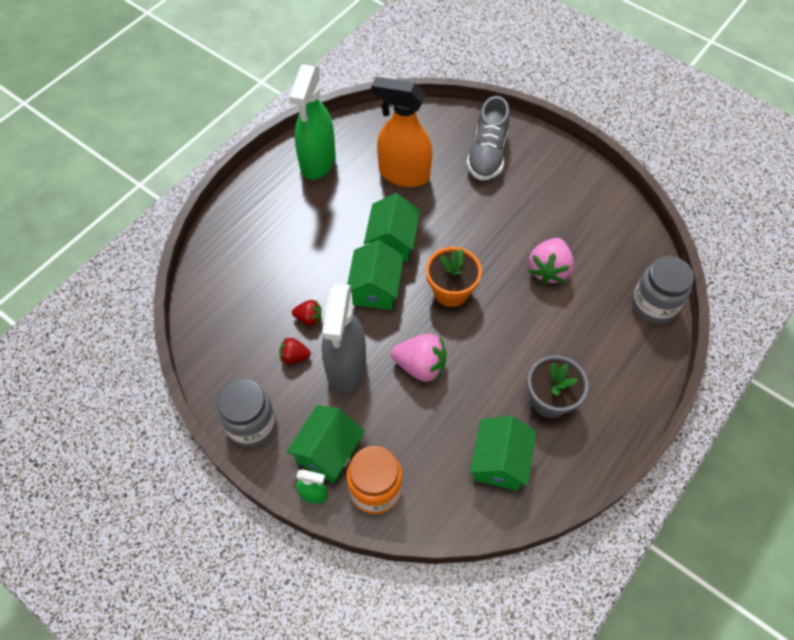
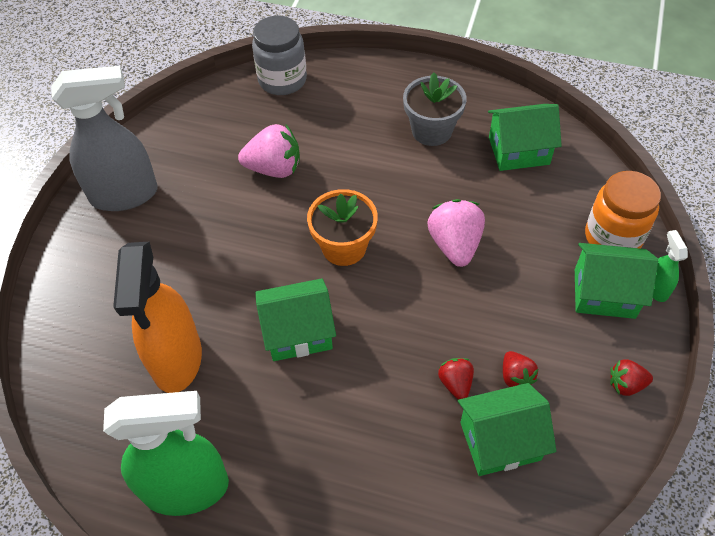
camera: 110 degrees left, 5 degrees down
grey jar [217,379,276,447] -> red strawberry [610,359,653,396]
grey spray bottle [322,283,366,393] -> grey spray bottle moved to [51,66,158,211]
green house [347,240,404,310] -> green house moved to [458,383,556,476]
grey shoe [466,96,510,180] -> none

